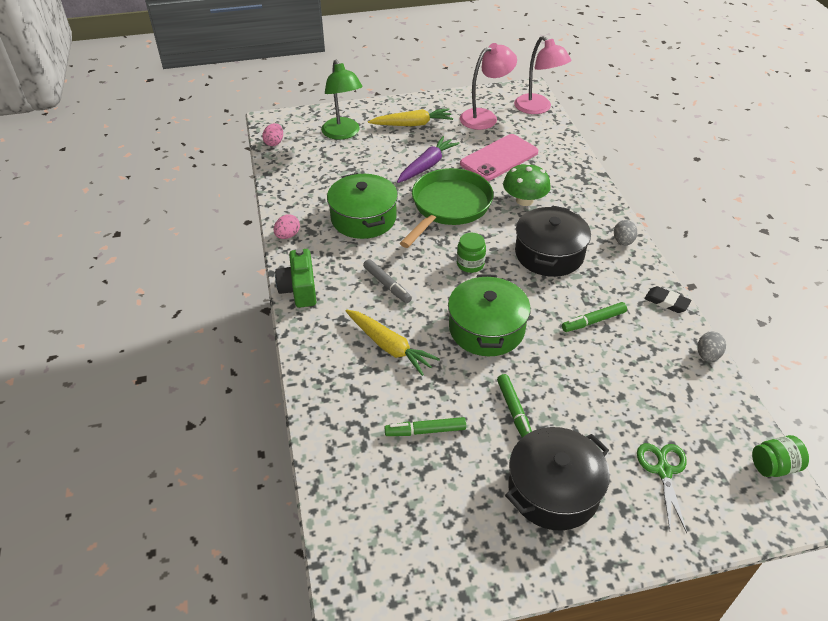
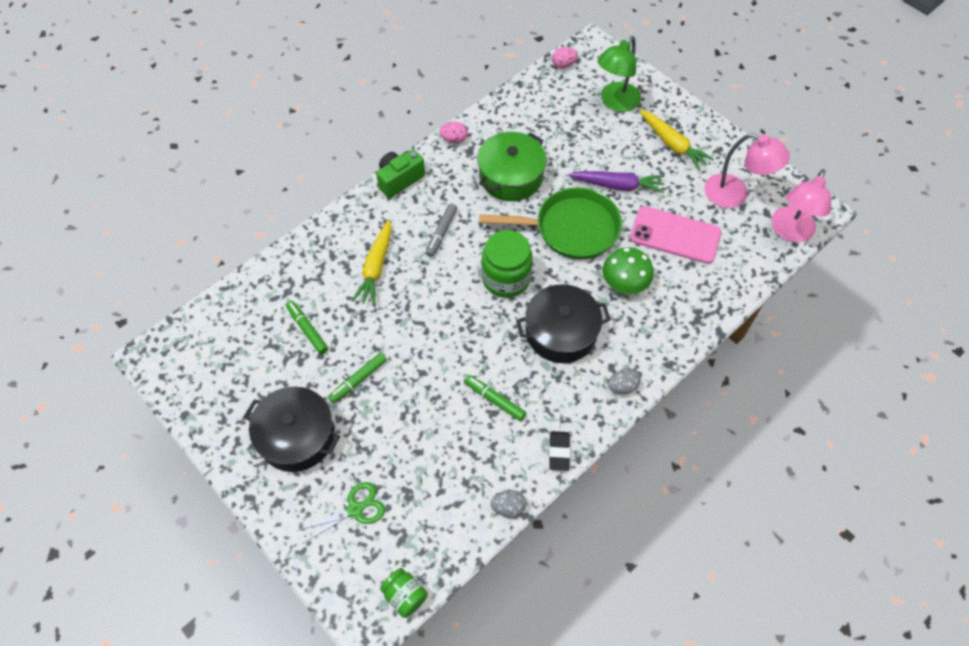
camera: 60 degrees right, 15 degrees up
green pot [448,274,531,356] -> none
green jar [457,233,486,273] -> green jar [481,230,533,298], size x1.78

